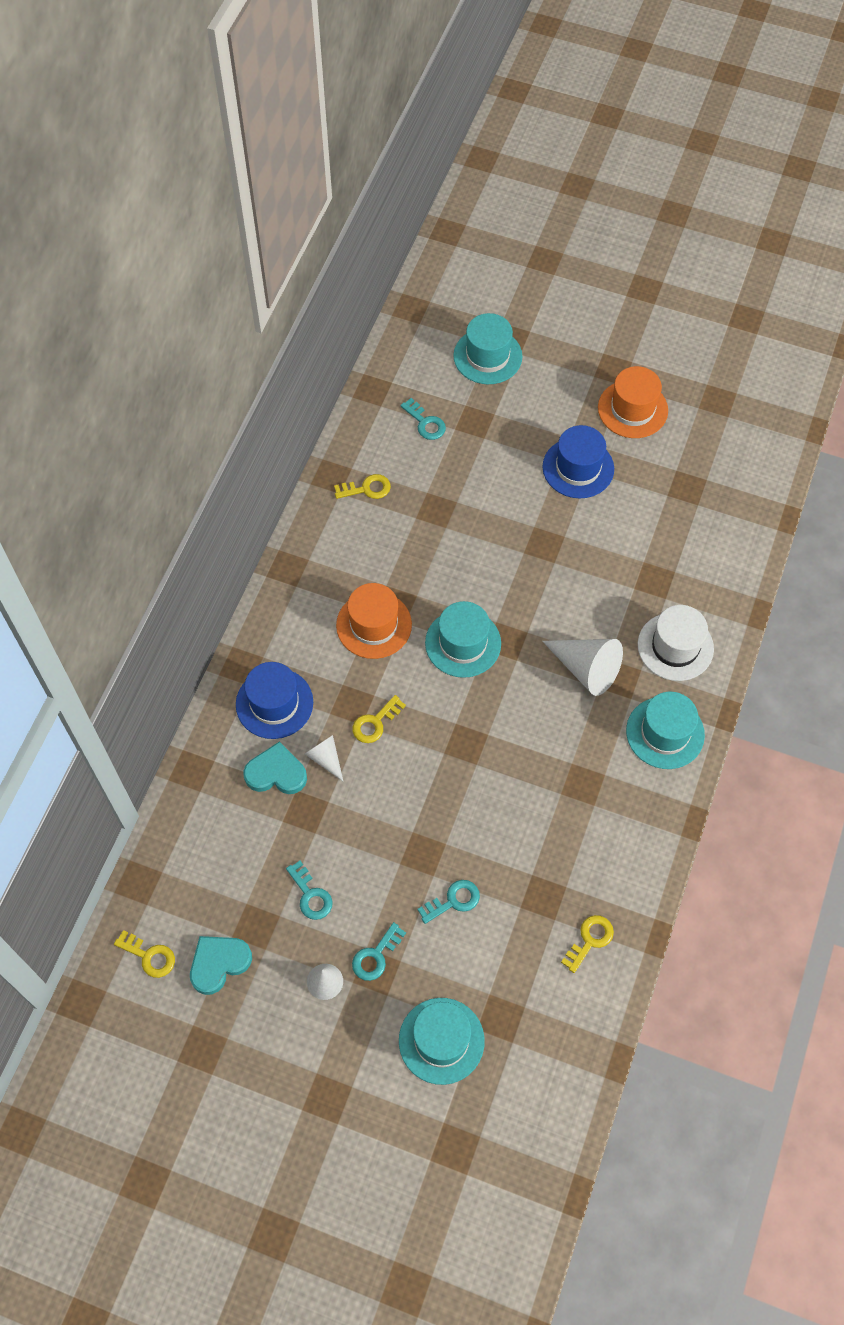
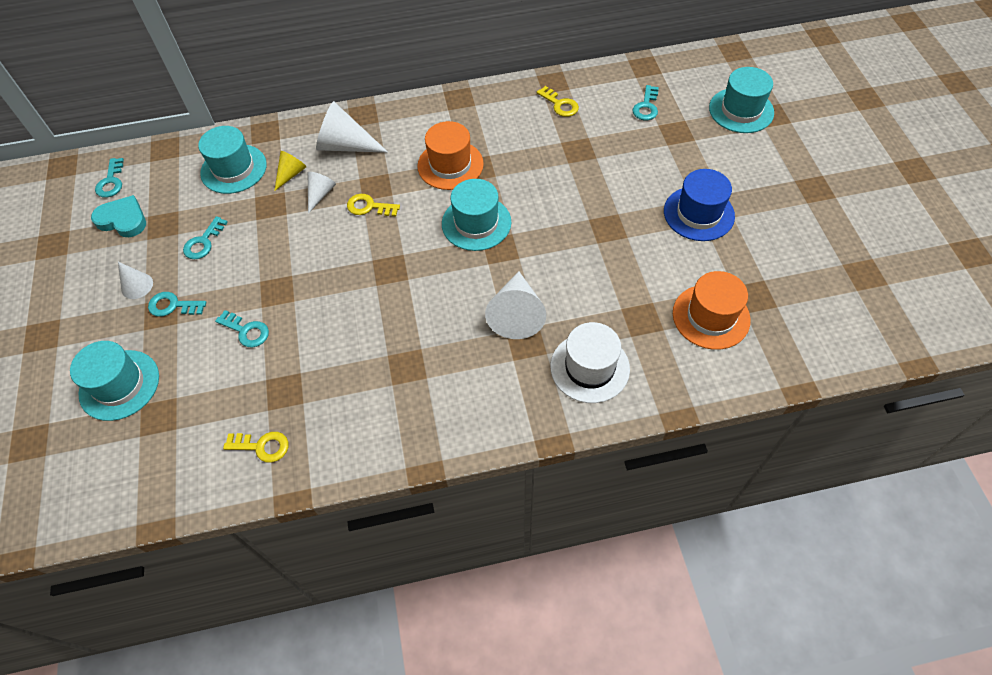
camera: 60 degrees right, 5 degrees down
yellow key [114,930,175,978] -> turquoise key [95,158,124,198]
blue hat [236,662,313,739] -> white cone [316,101,388,153]
turquoise heart [243,741,307,794] -> yellow cone [274,151,306,191]
orange hat [598,366,668,438] -> orange hat moved to [673,271,751,350]
turquoise hat [626,692,705,769] -> turquoise hat moved to [198,126,267,194]

